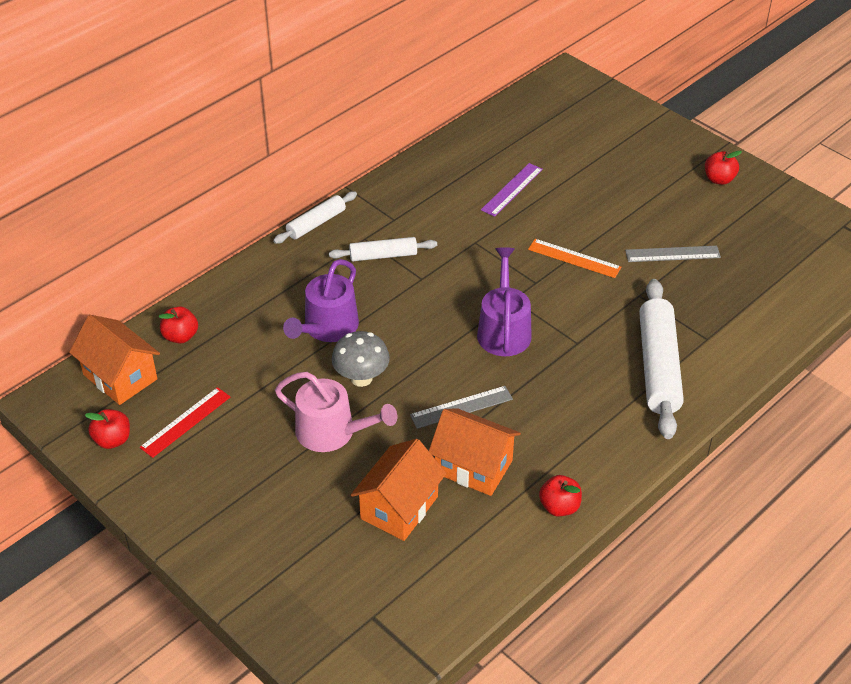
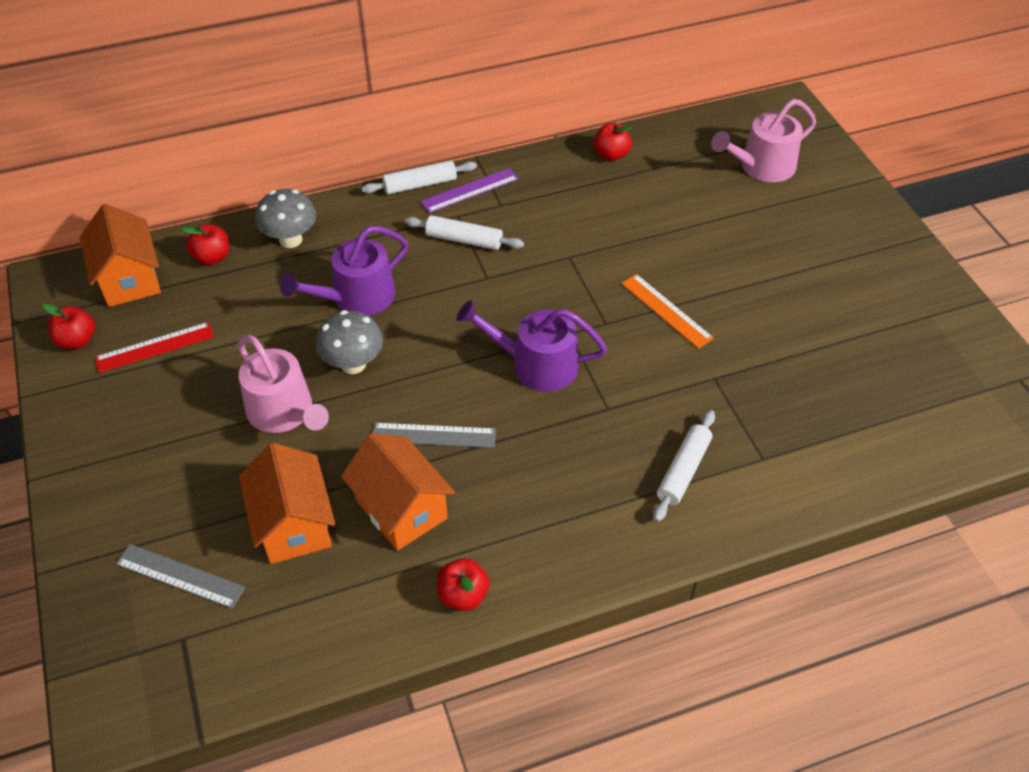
camera: 25 degrees right, 5 degrees up
orange house [351,439,447,541] -> orange house turned 75 degrees counterclockwise [239,443,335,564]
purple watering can [477,247,532,356] -> purple watering can turned 105 degrees counterclockwise [457,300,607,392]
purple ruler [481,163,543,217] -> purple ruler moved to [421,168,519,213]
grey ruler [625,246,721,262] -> grey ruler moved to [116,544,245,609]
white rolling pin [639,279,684,439] -> white rolling pin [653,410,715,522], size x0.56
red apple [705,151,742,185] -> red apple moved to [593,123,632,161]
none -> grey mushroom [255,189,316,248]
none -> pink watering can [711,99,816,182]

